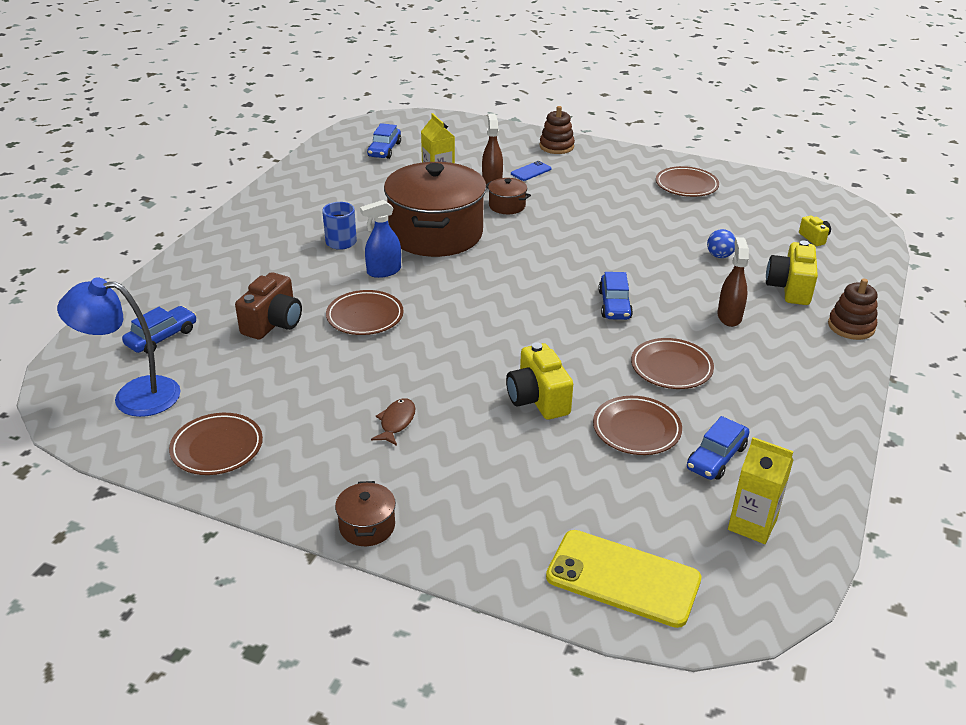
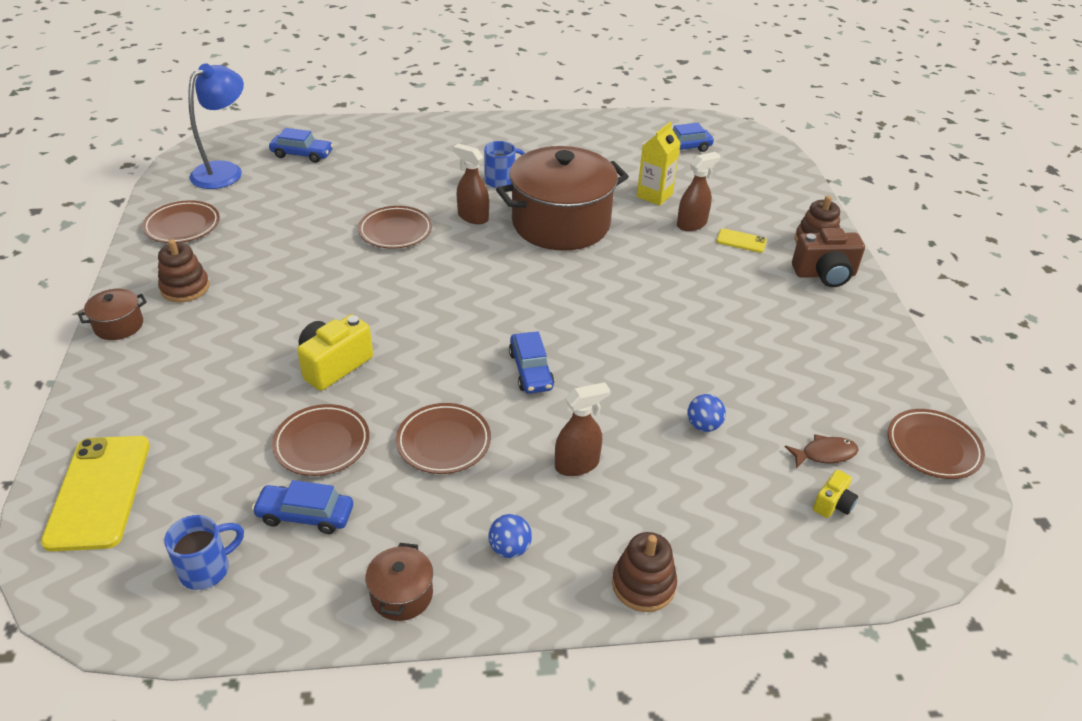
camera: 60 degrees right, 5 degrees up
blue lamp [57,278,181,417] -> blue lamp turned 60 degrees clockwise [188,63,244,189]
brown camera [235,272,302,340] -> brown camera moved to [792,228,865,287]
blue spray bottle [360,200,401,278] -> brown spray bottle [453,143,489,224]
brown fish [371,398,415,446] -> brown fish moved to [785,434,859,468]
brown pot [486,178,531,214] -> brown pot moved to [365,543,433,621]
blue phone [511,161,552,181] -> yellow phone [716,229,767,253]
blue car [598,272,633,320] -> blue car turned 75 degrees counterclockwise [509,331,554,394]
brown plate [656,166,719,197] -> brown plate moved to [888,409,985,479]
yellow carton [728,437,793,544] -> blue mug [164,515,244,590]
yellow camera [766,240,818,305] -> none
none -> brown stacking toy [158,239,209,302]
none -> blue ball [488,514,532,558]

